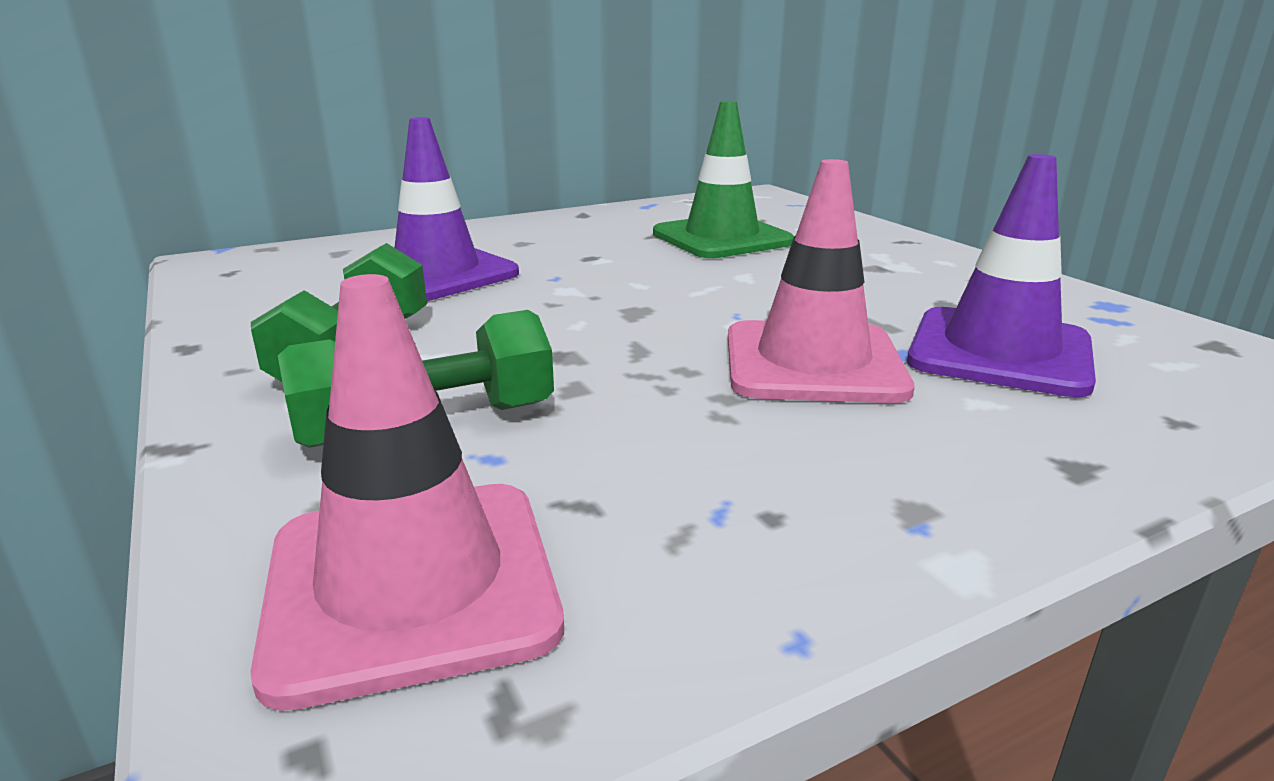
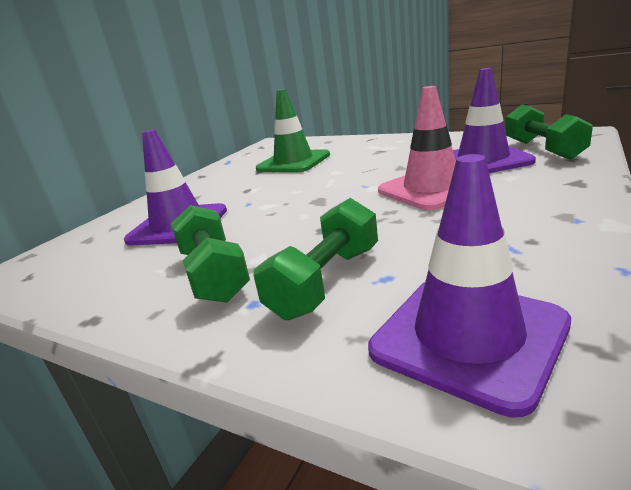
camera: 30 degrees left, 0 degrees up
pink traffic cone [250,274,564,711] -> purple traffic cone [368,154,571,417]
none -> green dumbbell [505,105,593,160]

